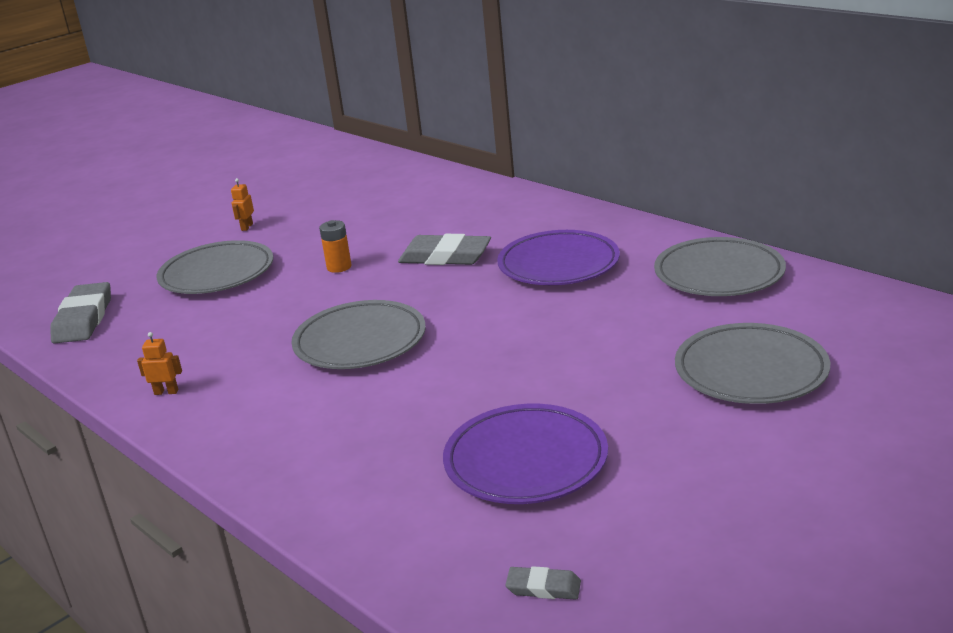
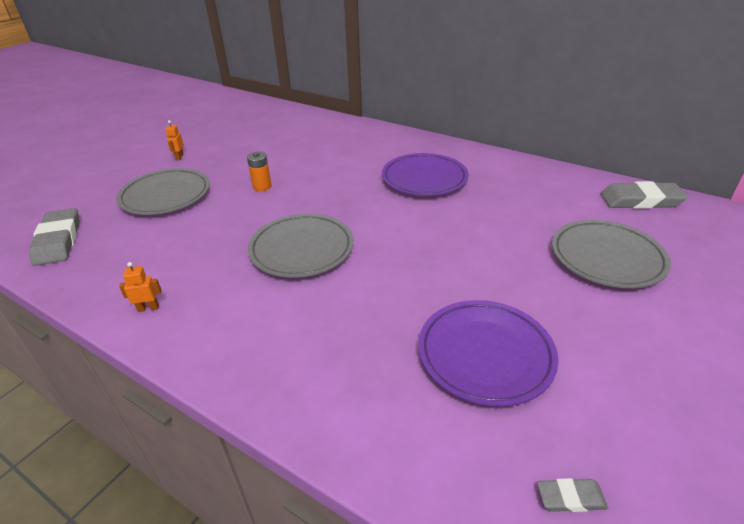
camera: 15 degrees left, 10 degrees up
grey eraser [398,234,491,265] -> grey eraser moved to [601,181,688,209]
grey plate [654,237,786,296] -> none

